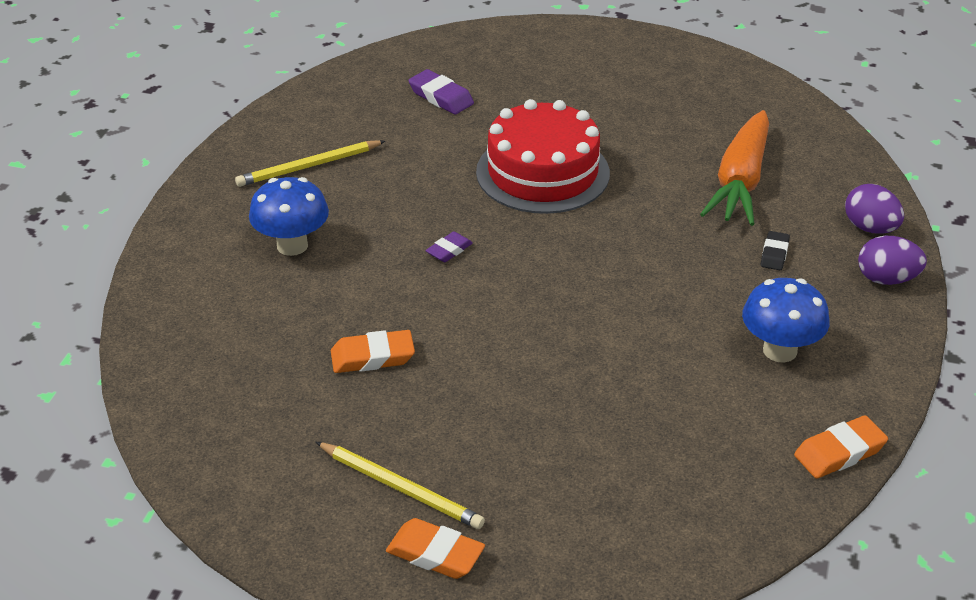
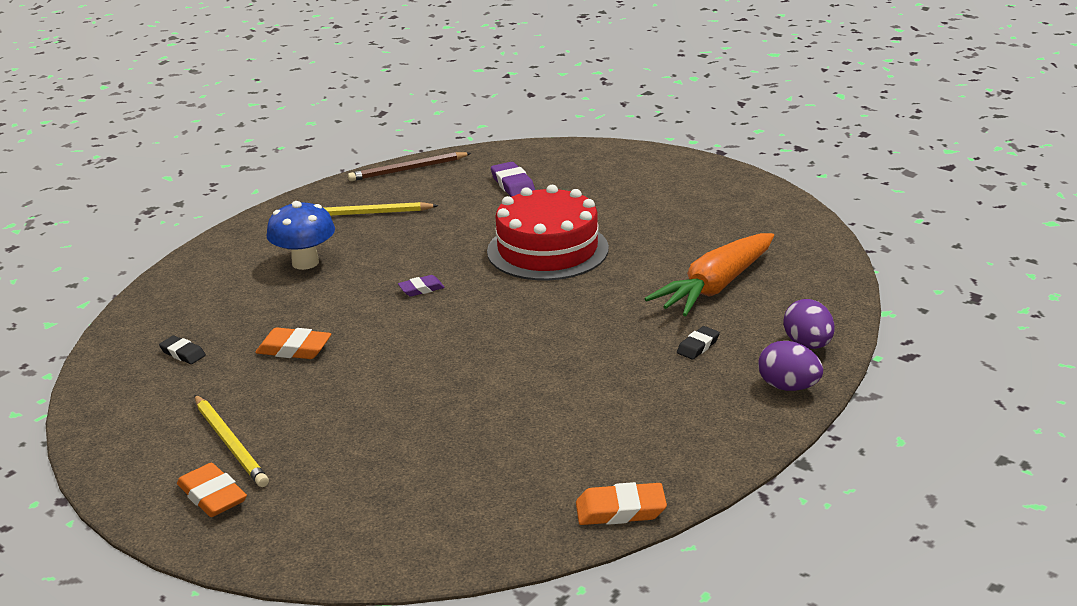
camera: 25 degrees right, 10 degrees down
blue mushroom [742,278,830,363] -> none
none -> black eraser [159,336,206,364]
none -> brown pencil [348,152,471,181]

